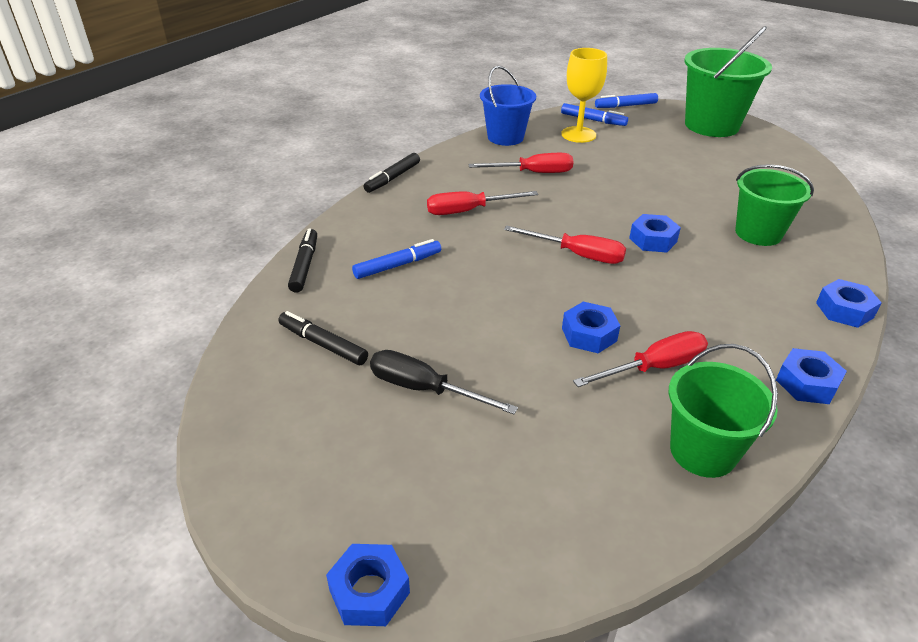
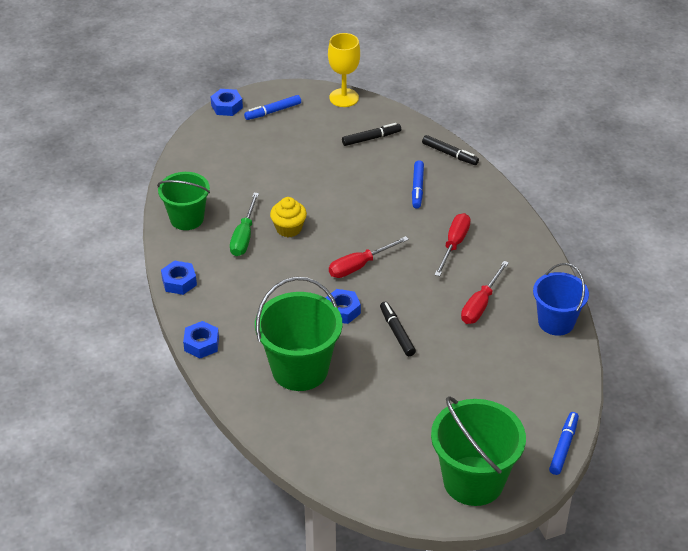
camera: 125 degrees right, 5 degrees up
black marker [364,153,420,193] -> black marker moved to [380,302,416,356]
black screwdriver [370,350,518,414] -> none
yellow goblet [561,48,607,143] -> yellow goblet moved to [328,33,360,107]
blue marker [561,103,628,126] -> blue marker moved to [244,95,301,120]
blue nut [562,302,621,353] -> yellow cupcake [270,197,307,237]
red screwdriver [573,331,708,387] -> green screwdriver [230,193,259,256]
green bucket [735,164,814,246] -> green bucket [255,277,342,391], size x1.51

